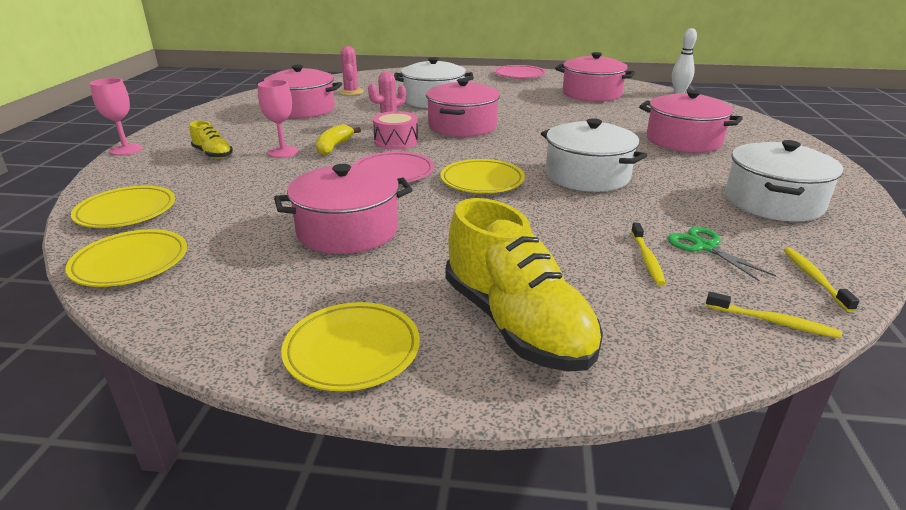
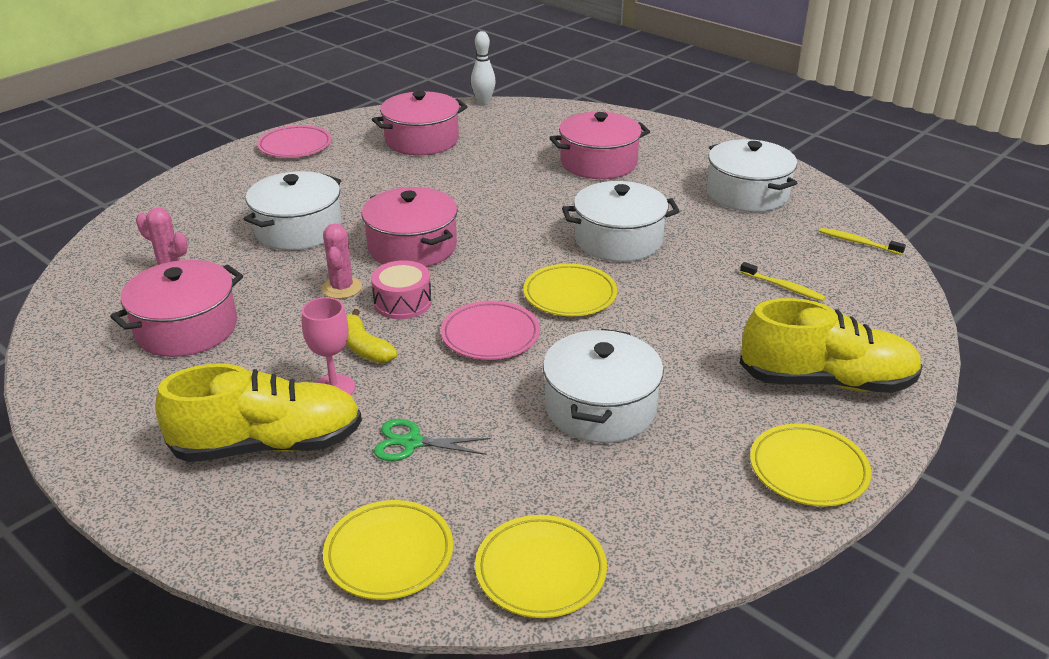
camera: 55 degrees left, 5 degrees up
pink goblet [90,78,143,155] -> none
yellow shoe [190,121,233,159] -> yellow shoe [155,363,362,462], size x2.08
pink pot [274,164,413,254] -> white pot [543,329,664,443]
green scissors [667,227,776,282] -> green scissors moved to [374,419,490,461]
yellow toothbrush [706,292,842,339] -> none

